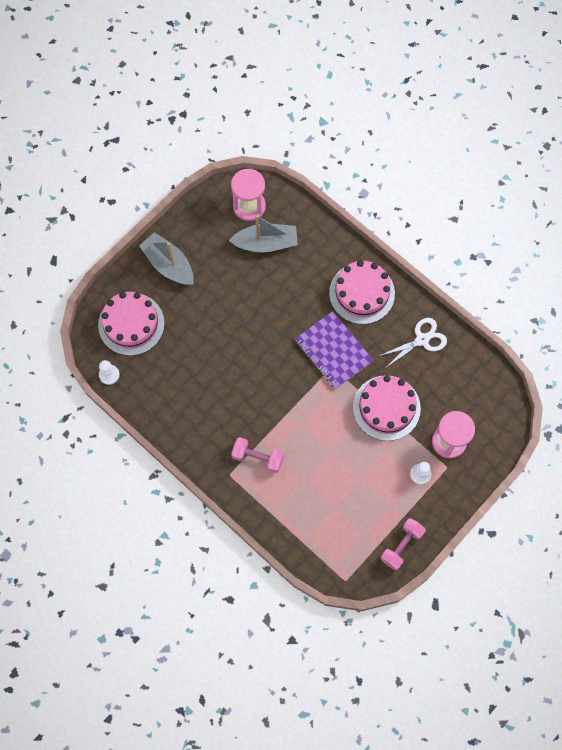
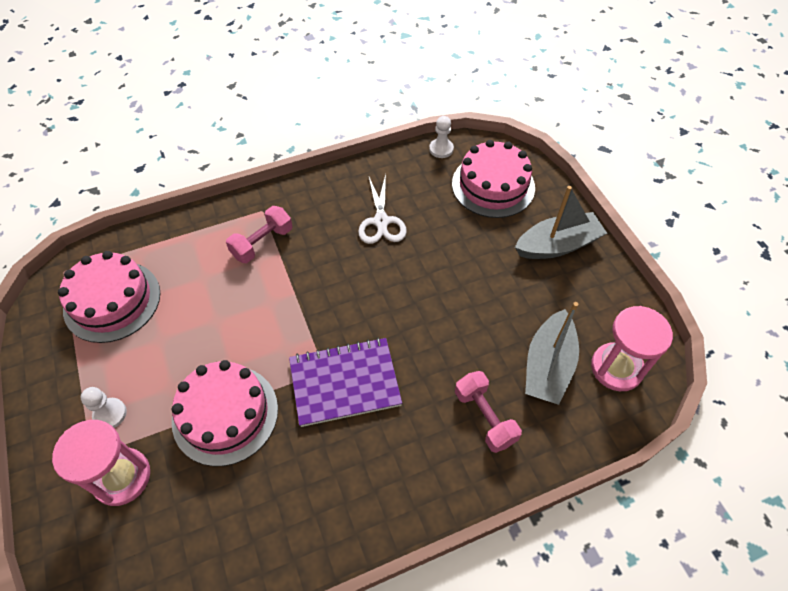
camera: 115 degrees right, 15 degrees down
pink cake [329,260,395,324] -> pink cake moved to [58,251,160,343]
white scissors [379,318,447,367] -> white scissors moved to [358,174,407,244]
pink dumbbell [381,518,426,570] -> pink dumbbell moved to [455,371,522,453]

